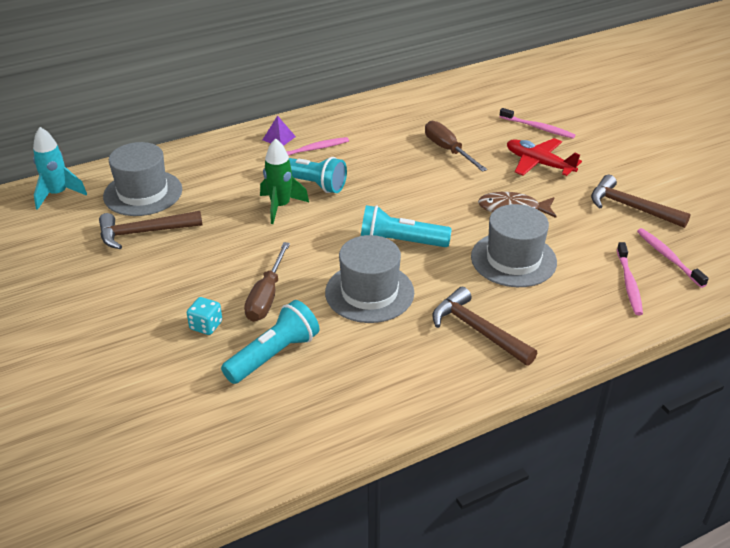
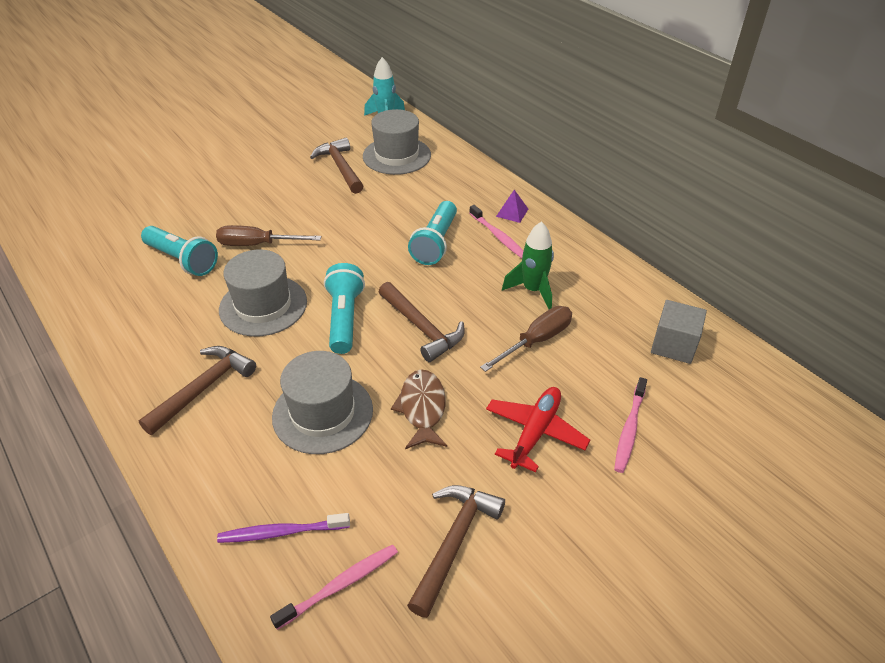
camera: 80 degrees right, 5 degrees up
turquoise dice [187,297,222,335] -> none
green rocket [260,138,309,224] -> green rocket moved to [502,221,554,309]
pink toothbrush [617,242,643,315] -> purple toothbrush [217,513,350,543]
none -> brown hammer [379,282,465,362]
none -> grey cube [651,300,707,364]

